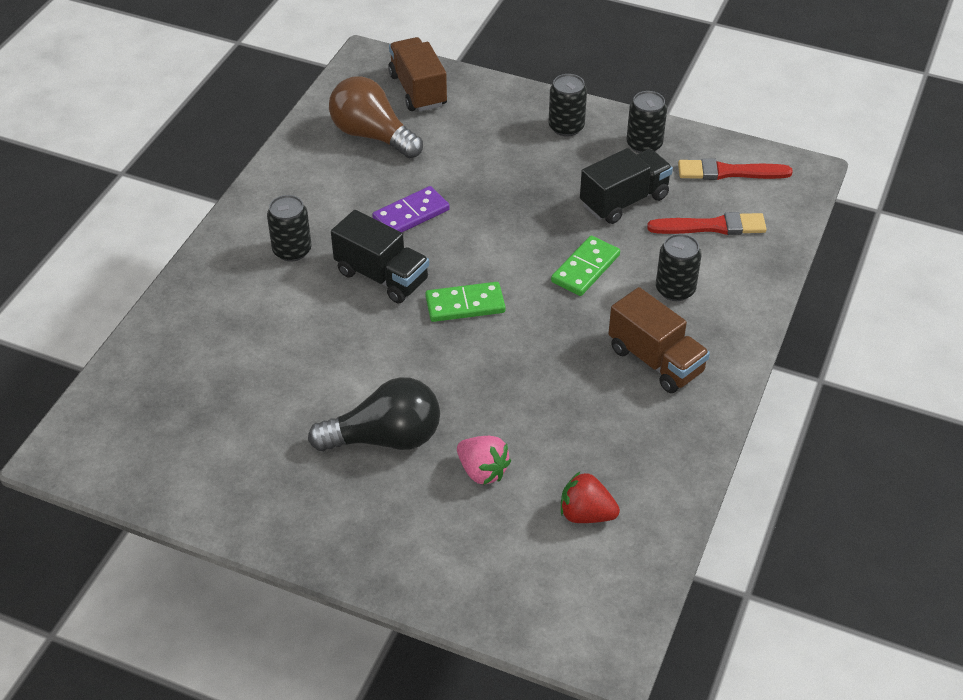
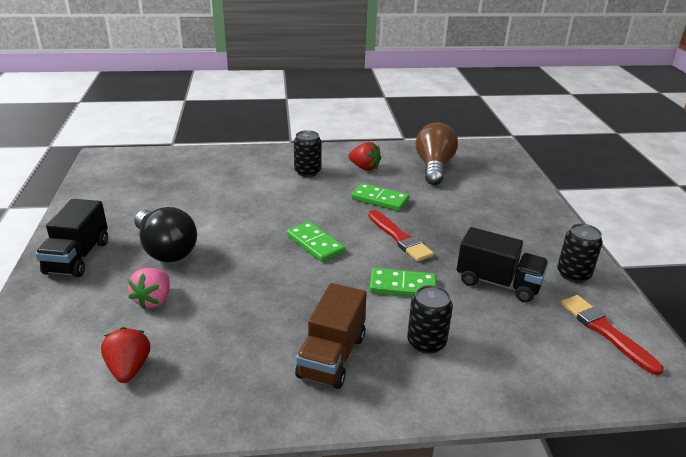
camera: 60 degrees right, 15 degrees down
black truck [331,210,429,303] -> black truck moved to [35,199,108,277]
purple domino [372,186,450,233] -> green domino [351,183,409,211]
brown truck [388,37,447,111] -> none
black can [549,74,587,137] -> none
red brush [647,212,767,235] -> red brush moved to [368,210,434,262]
none -> red strawberry [349,142,381,171]

